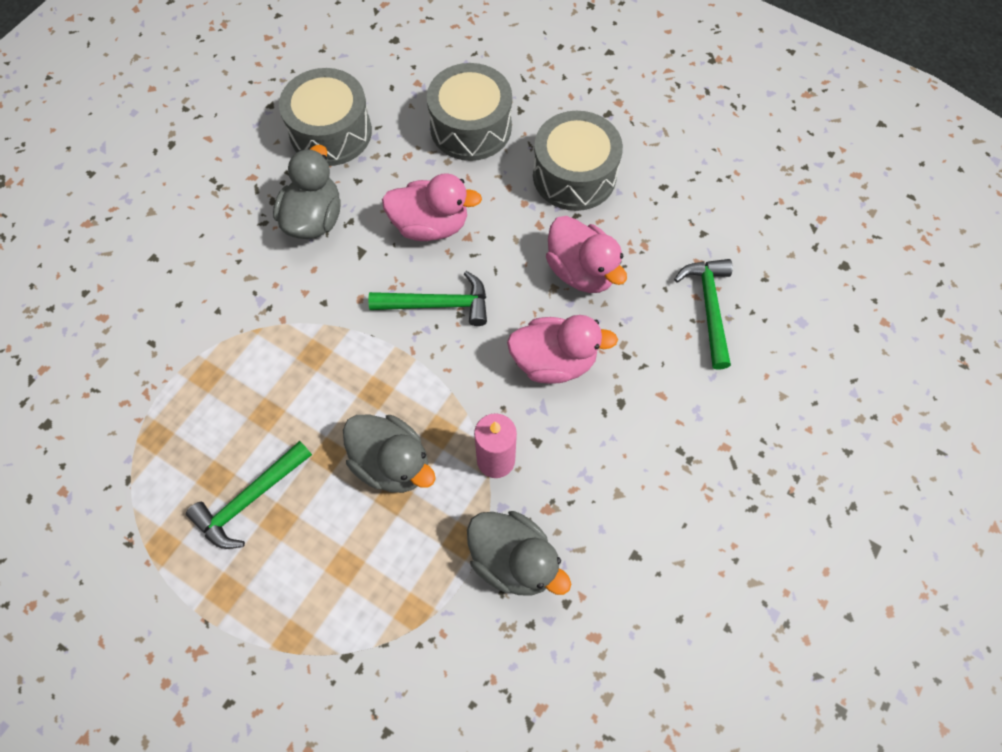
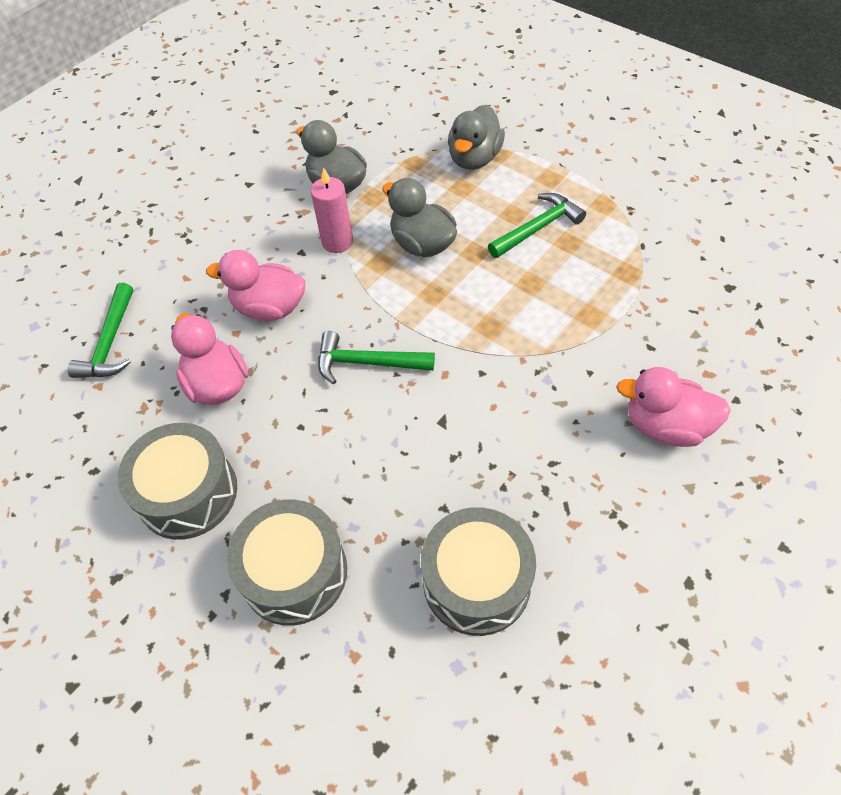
camera: 170 degrees left, 10 degrees down
grey duck [273,145,340,239] -> grey duck moved to [448,105,505,170]
pink duck [382,173,482,241] -> pink duck moved to [616,367,731,447]

